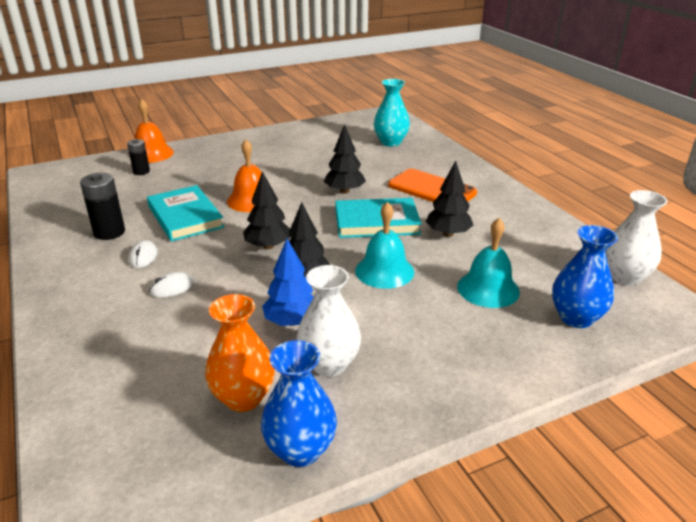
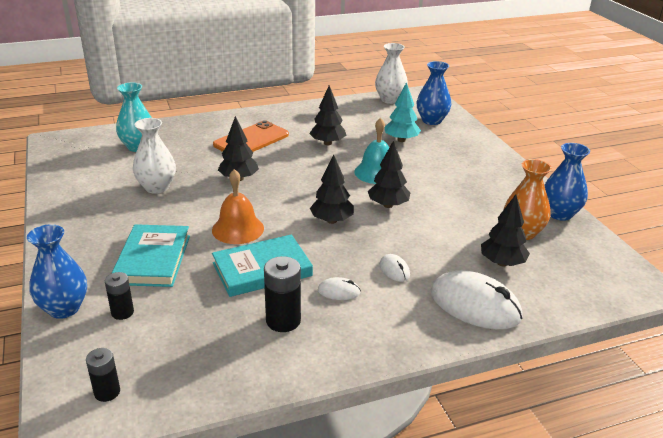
camera: 85 degrees left, 0 degrees up
orange bell [135,99,174,163] -> blue vase [27,224,87,319]
blue tree [262,239,314,326] -> none
white vase [297,265,361,377] -> white vase moved to [133,118,176,194]
turquoise book [335,198,422,238] -> turquoise book moved to [112,224,190,287]
turquoise bell [457,218,520,308] -> turquoise tree [385,82,421,142]
none -> black battery [86,348,120,402]
none -> white mouse [431,270,523,330]
none -> black tree [481,194,530,267]

